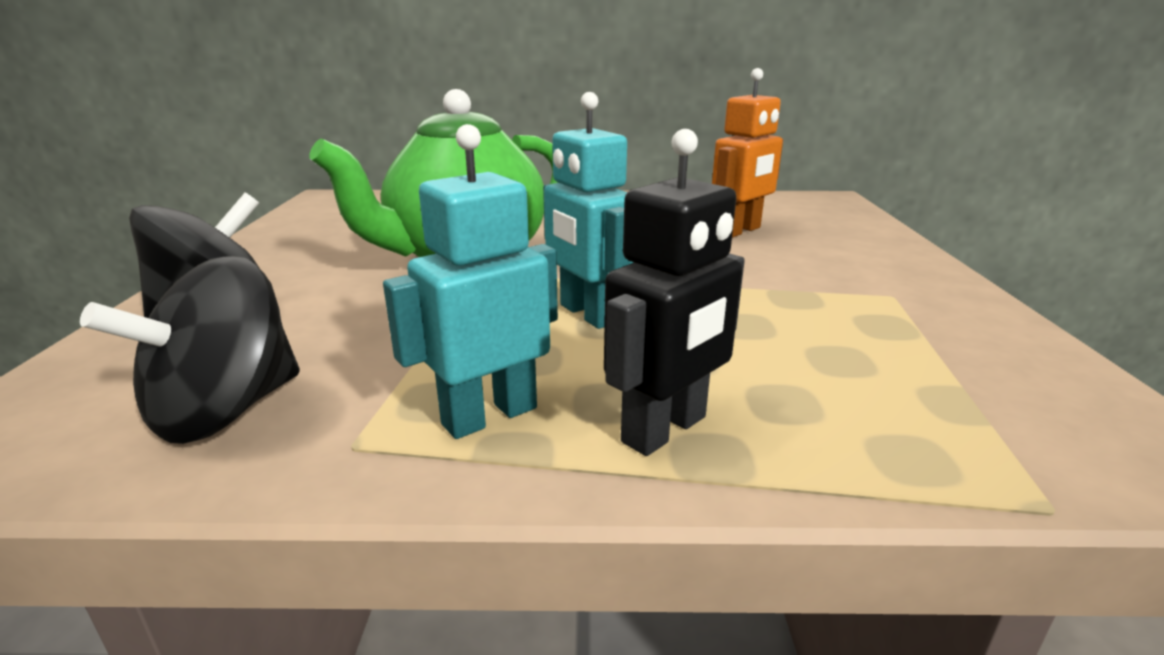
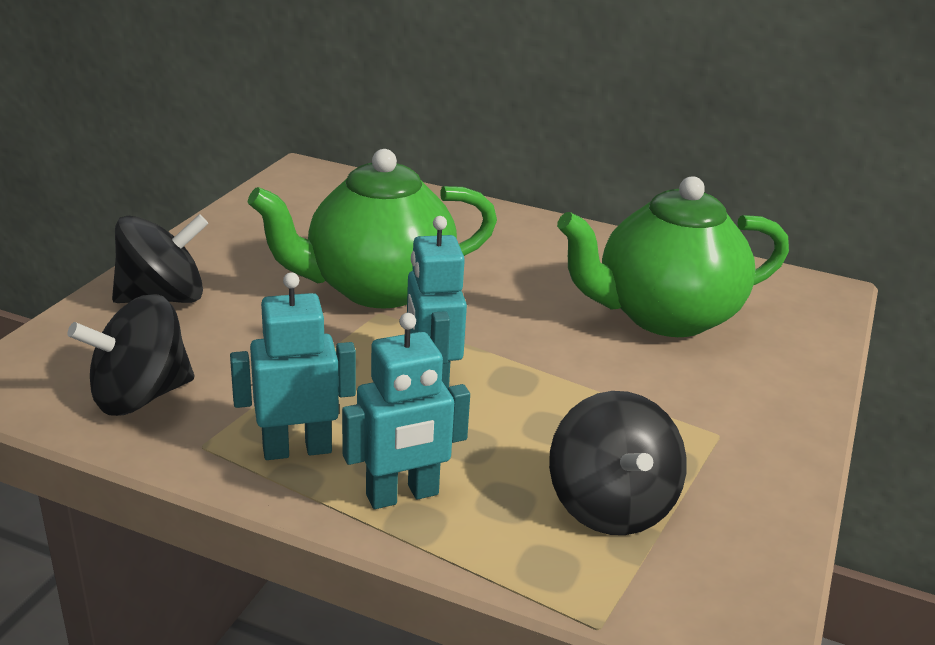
camera: 20 degrees right, 5 degrees up
black robot [604,129,745,456] -> turquoise robot [342,313,470,509]
orange robot [712,68,783,238] -> green teapot [557,176,789,337]
none -> black spinning top [549,391,687,535]

